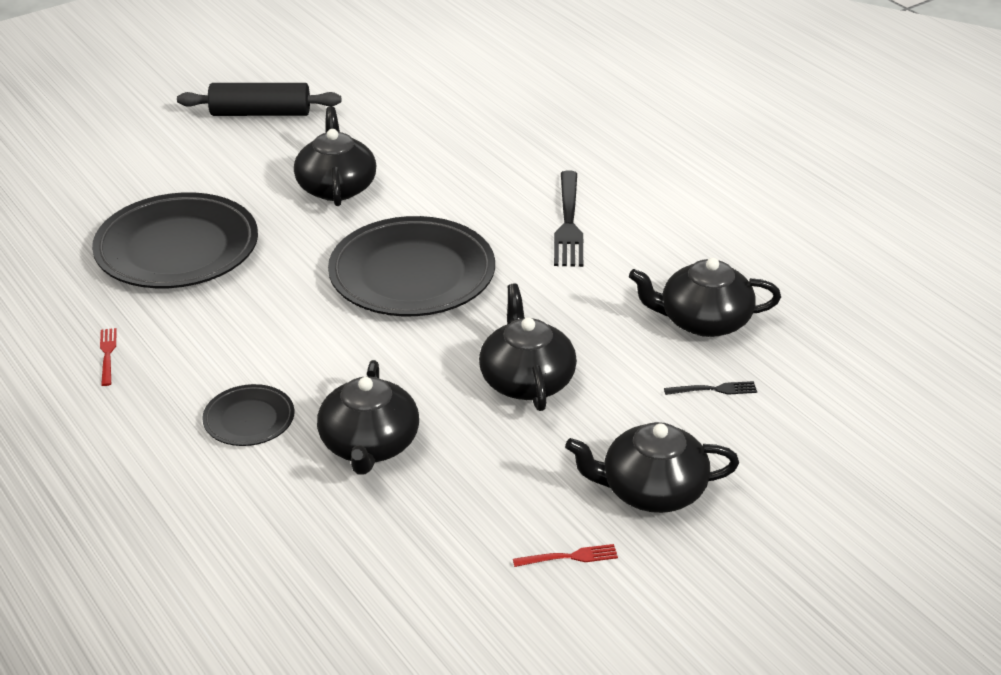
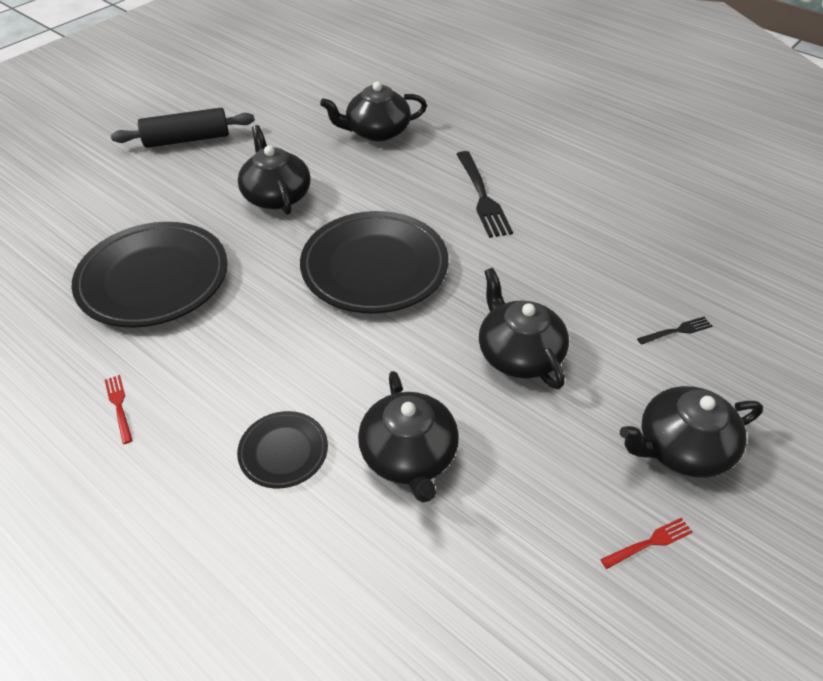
camera: 15 degrees left, 10 degrees up
black teapot [629,258,781,337] -> black teapot moved to [320,82,427,141]

